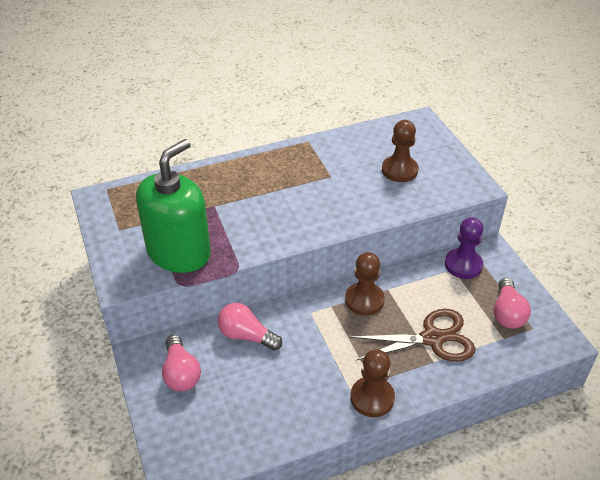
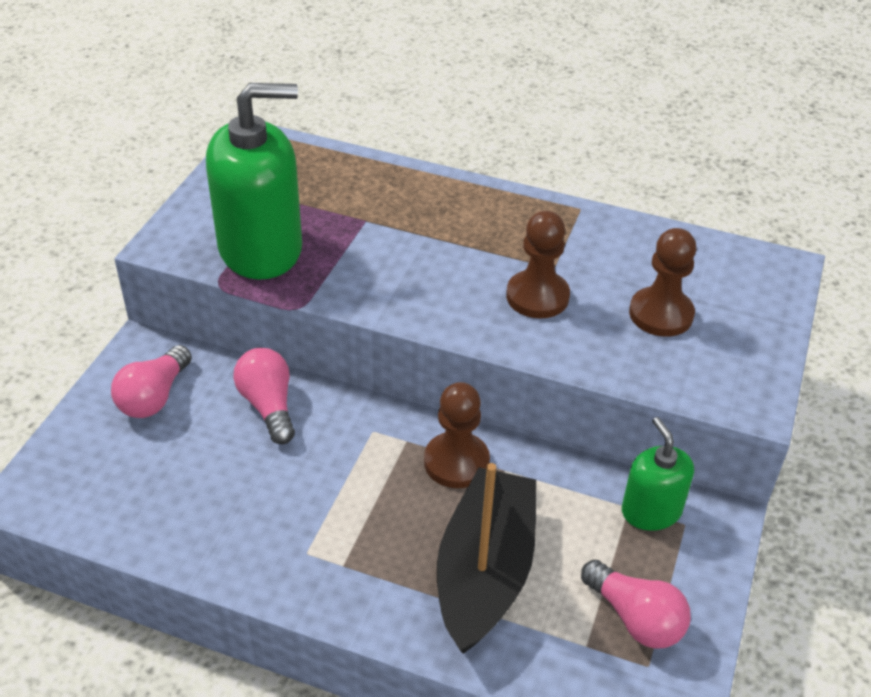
camera: 40 degrees right, 0 degrees up
brown scissors [350,309,476,362] -> black boat [437,463,536,654]
brown pawn [350,349,395,417] -> brown pawn moved to [506,211,570,318]
purple pawn [445,217,483,279] -> green soap dispenser [622,417,694,531]
pink light bulb [494,278,531,329] -> pink light bulb turned 90 degrees counterclockwise [581,560,691,649]

